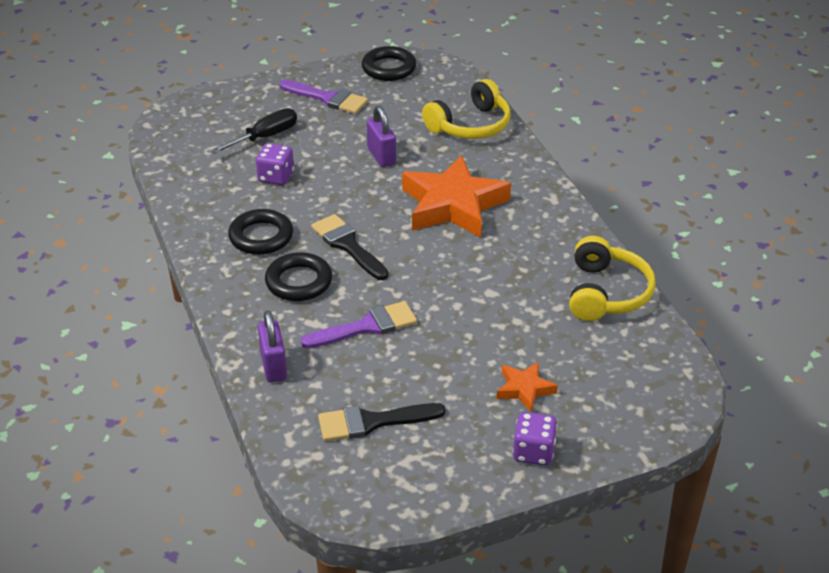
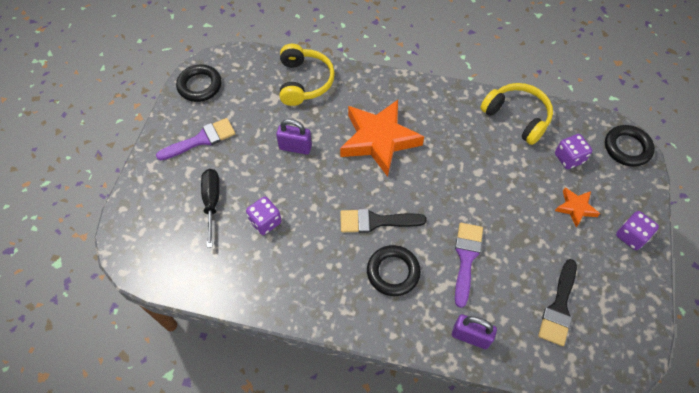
camera: 55 degrees left, 20 degrees up
black ring [228,209,293,255] -> black ring moved to [605,125,655,167]
none -> purple dice [555,134,592,169]

